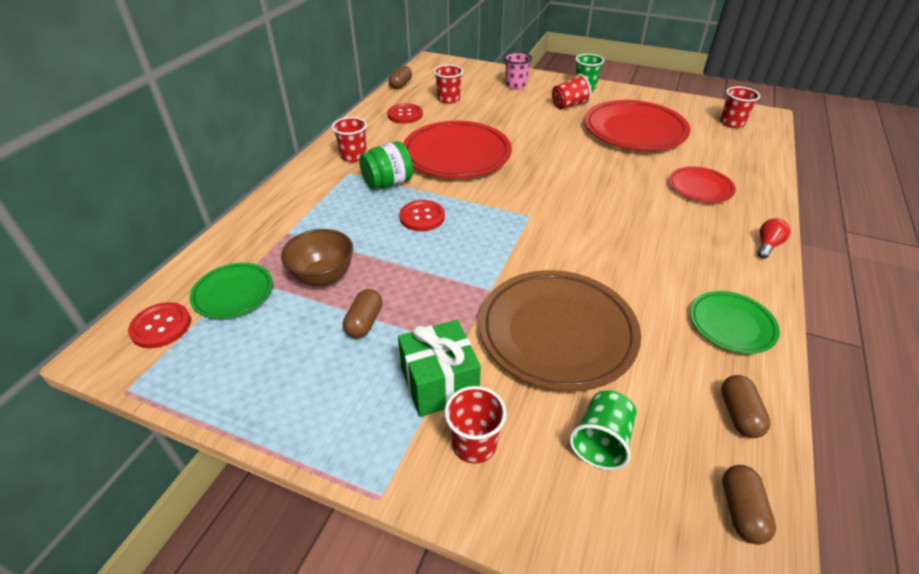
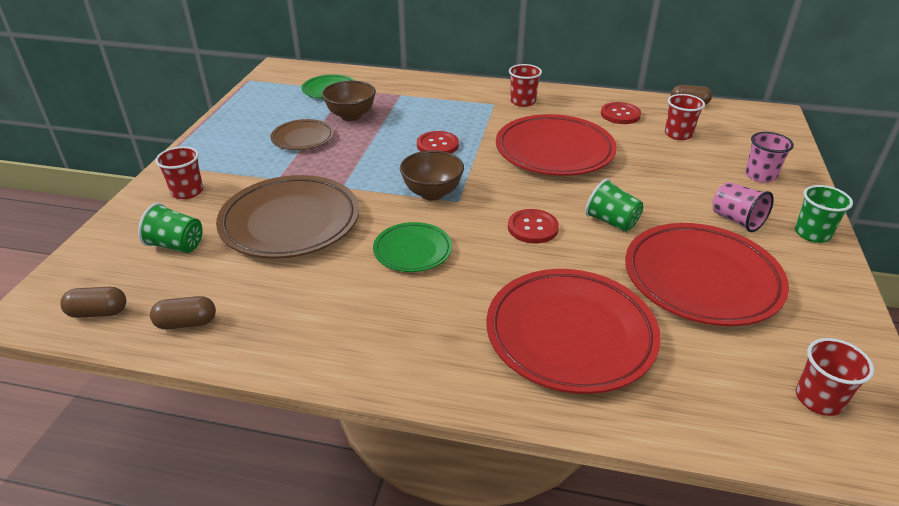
camera: 80 degrees right, 5 degrees down
red button [128,302,191,348] -> red button moved to [508,209,559,244]
brown capsule [343,289,383,338] -> brown plate [271,119,334,150]
green jar [359,141,413,189] -> none
green gift [398,320,481,417] -> none
red cup [552,74,591,109] -> pink cup [713,182,774,232]
red plate [669,166,736,203] -> red plate [486,269,661,394], size x1.86
green plate [690,291,780,354] -> green plate moved to [373,222,452,272]
red light bulb [757,218,790,258] -> none
none -> brown bowl [400,150,464,201]
none -> green cup [585,178,643,232]

